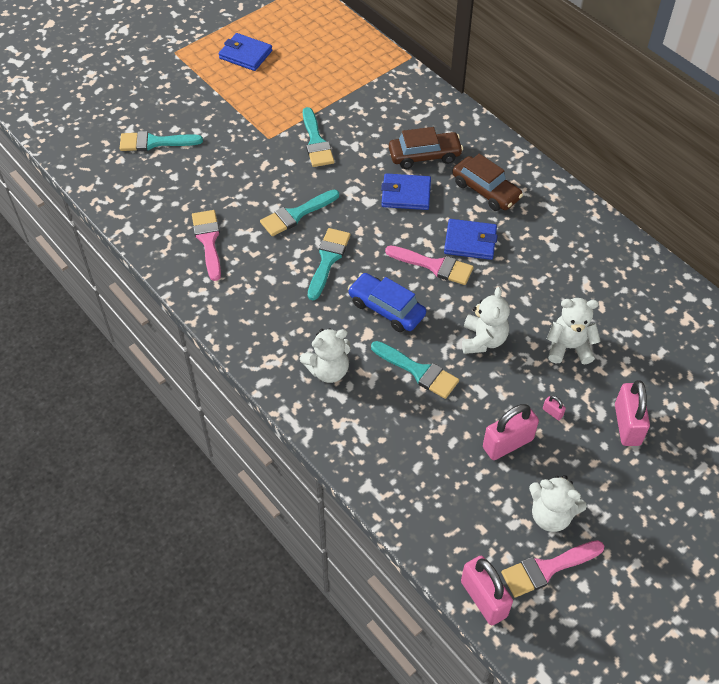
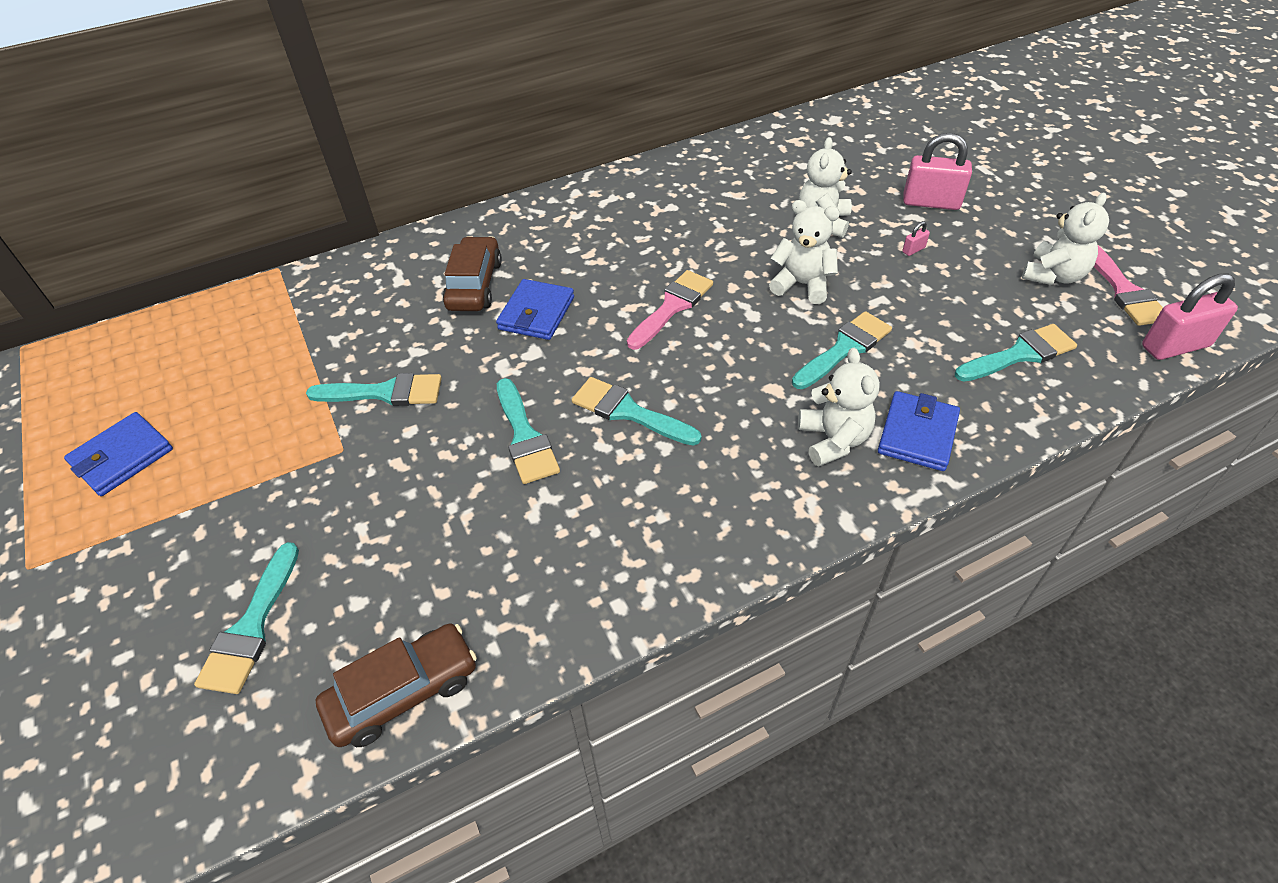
camera: 75 degrees left, 5 degrees down
pink brush [192,210,221,281] -> none
blue car [348,273,426,332] -> none
blue wallet [444,219,498,260] -> blue wallet moved to [878,391,960,471]
brown car [452,154,523,211] -> brown car moved to [316,623,477,747]
pink padlock [483,404,539,460] -> none
none -> turquoise brush [955,324,1077,381]

